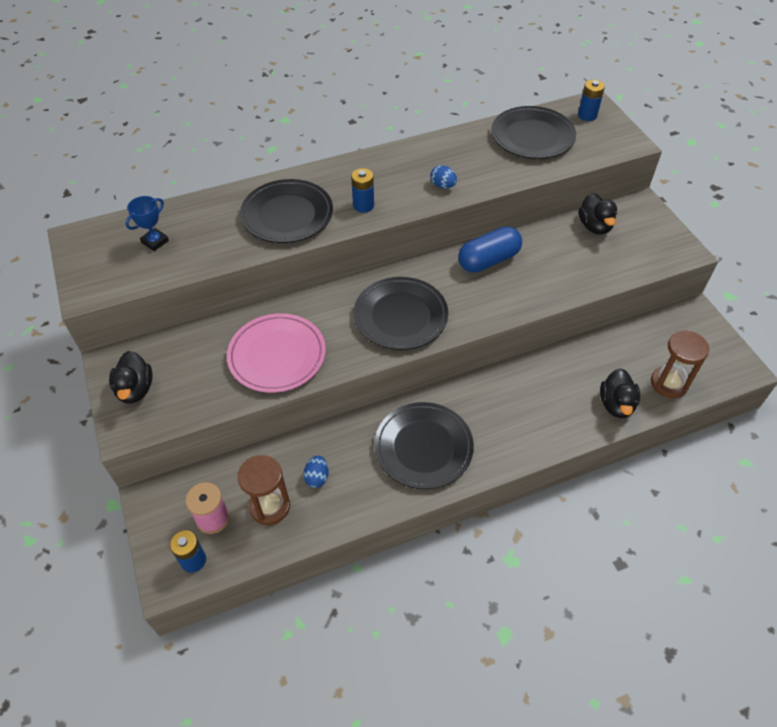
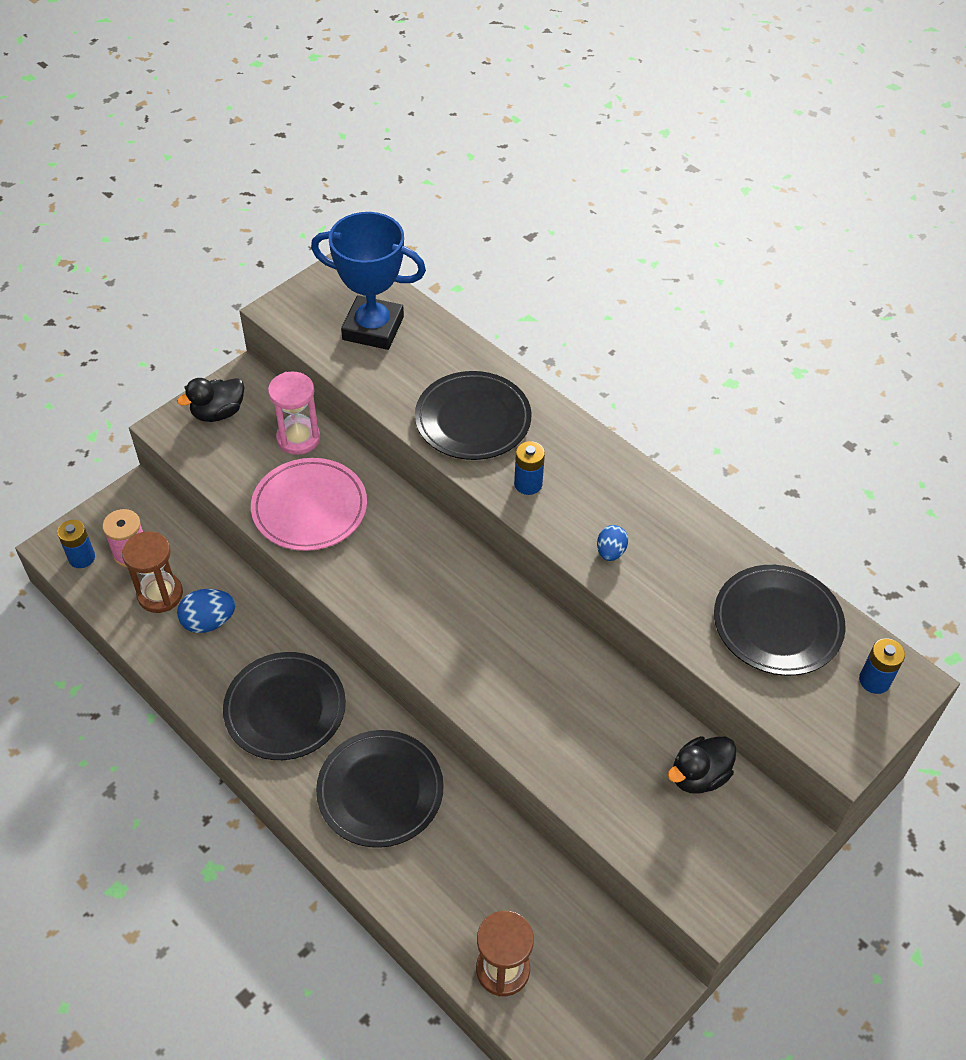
camera: 65 degrees right, 0 degrees up
blue trophy [126,196,169,251] -> blue trophy [311,212,426,350], size x2.17
blue egg [303,455,328,488] -> blue egg [177,589,235,633], size x1.52
black plate [354,277,448,350] -> black plate moved to [316,730,444,848]
blue capsule [458,226,522,273] -> none
black duck [600,368,640,418] -> none
none -> pink hourglass [268,372,320,455]

